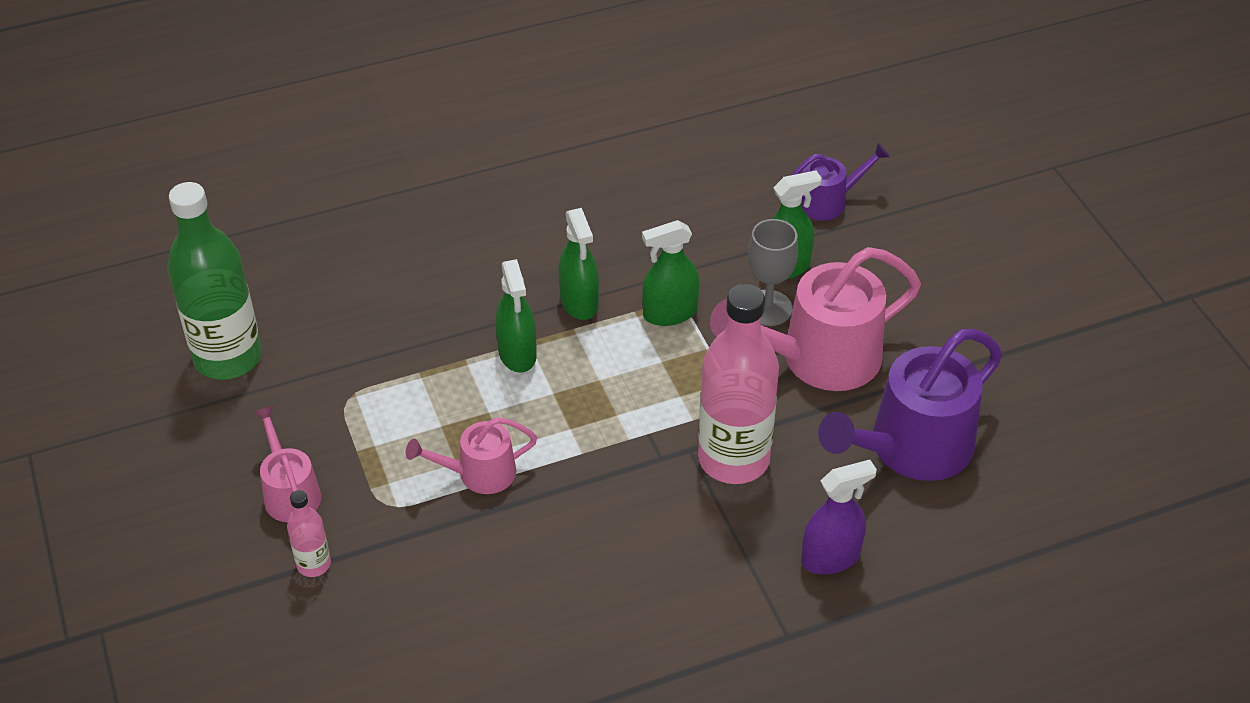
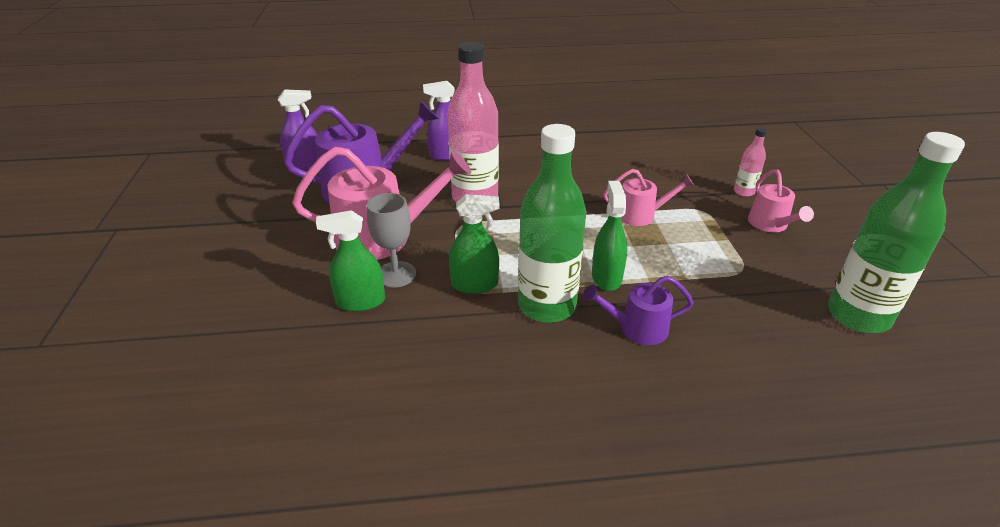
camera: 165 degrees left, 10 degrees down
green spray bottle [558,208,599,320] -> green bottle [518,124,586,323]
purple watering can [791,143,890,220] -> purple watering can moved to [583,276,693,345]
none -> purple spray bottle [278,89,317,171]

